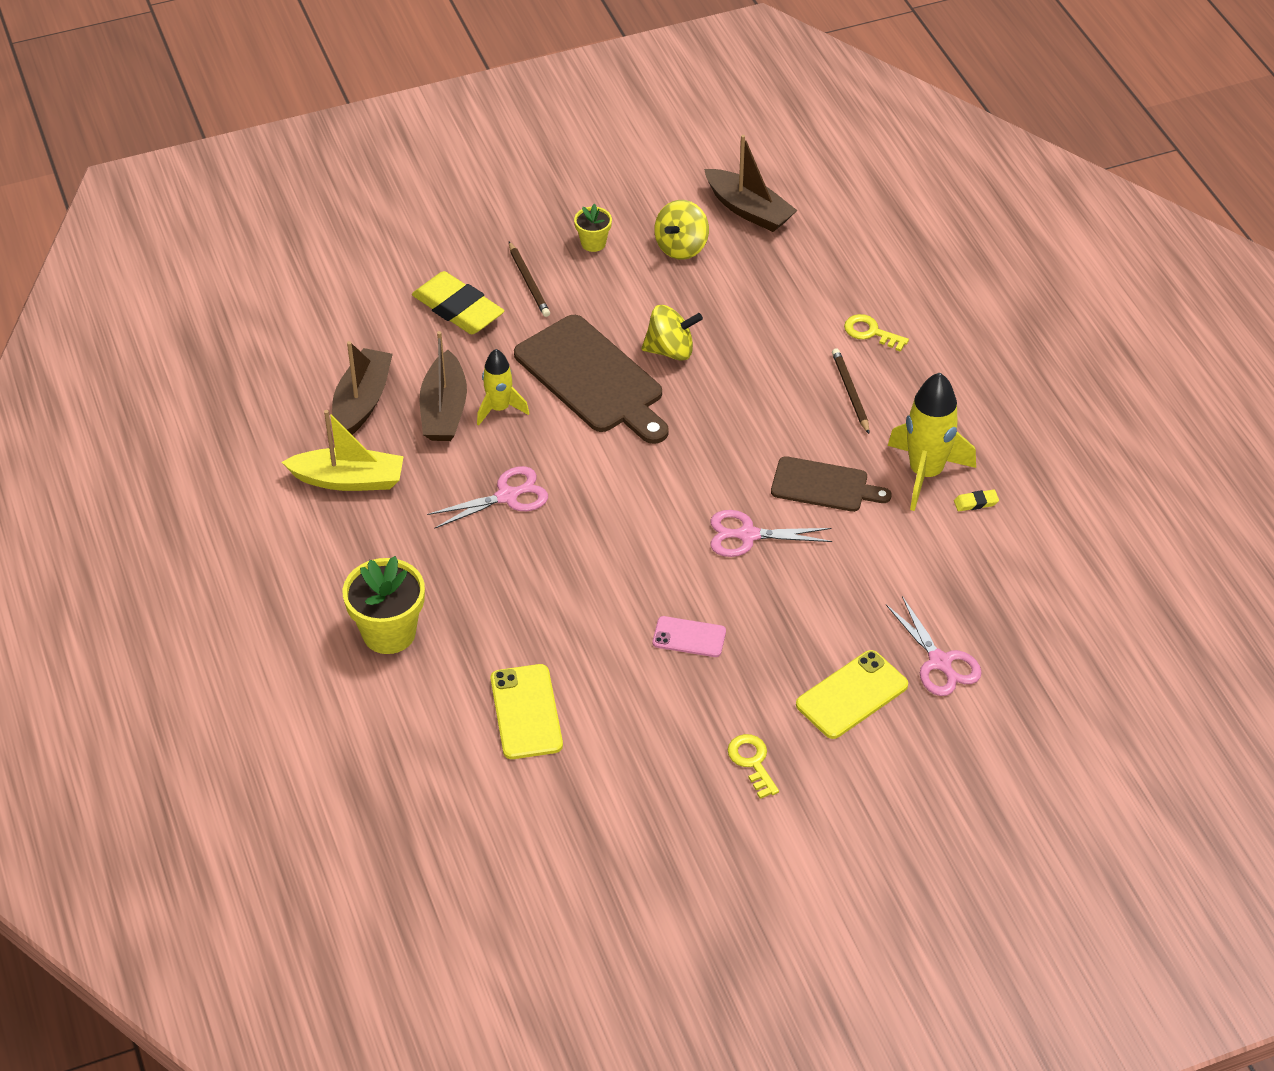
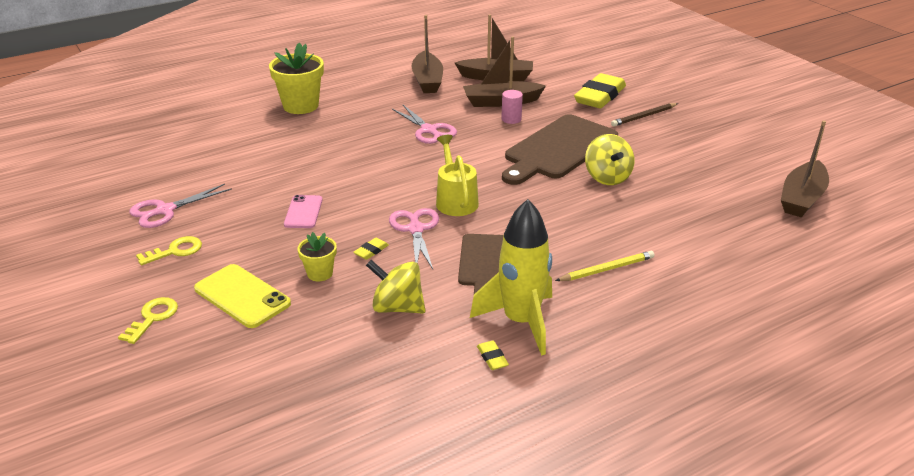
camera: 80 degrees right, 15 degrees down
yellow boat [282,410,404,491] -> brown boat [411,15,443,93]
yellow rocket [477,349,529,426] -> pink cylinder [501,90,523,124]
yellow phone [491,664,563,759] -> none
yellow flower pot [574,204,612,252] -> yellow flower pot moved to [297,232,337,281]
yellow spinning top [654,200,709,260] -> yellow spinning top moved to [366,260,426,314]
brown pencil [832,348,869,434] -> yellow pencil [555,251,654,281]
yellow key [844,314,909,352] -> yellow key moved to [118,297,178,344]
pink scissors [886,596,982,696] -> pink scissors moved to [129,184,232,228]
none -> yellow eraser [353,238,389,260]
none -> yellow watering can [436,135,479,216]

